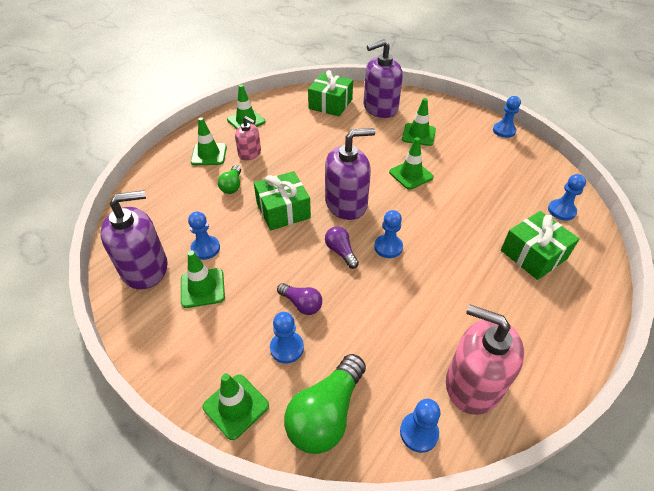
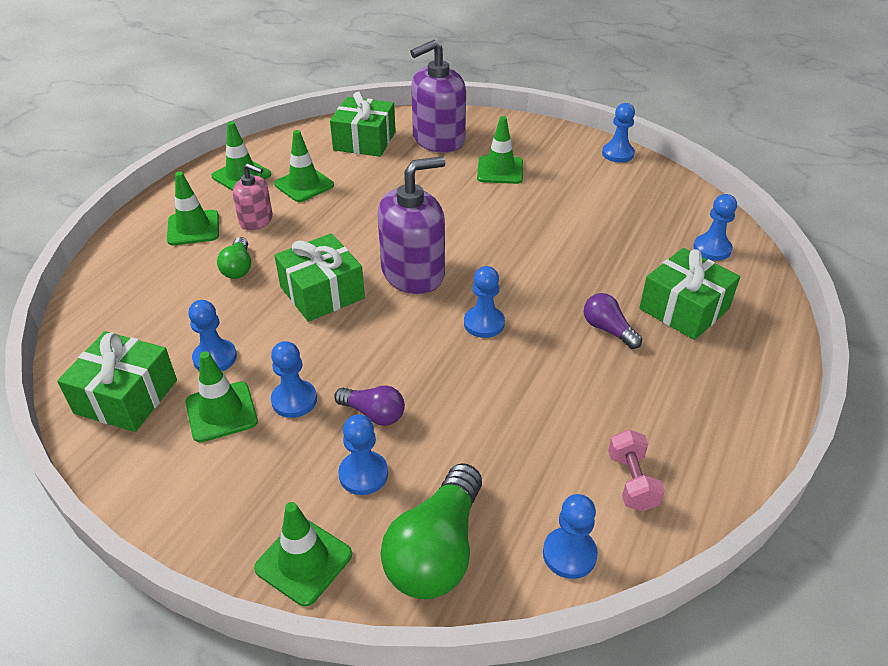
camera: 10 degrees left, 5 degrees down
purple soap dispenser [101,190,168,290] -> green gift [57,331,177,432]
purple light bulb [325,226,359,269] -> purple light bulb moved to [584,293,642,349]
green traffic cone [389,137,434,190] -> green traffic cone moved to [274,130,334,202]
pink soap dispenser [446,304,524,415] -> pink dumbbell [608,429,665,511]
none -> blue pawn [271,341,317,418]

